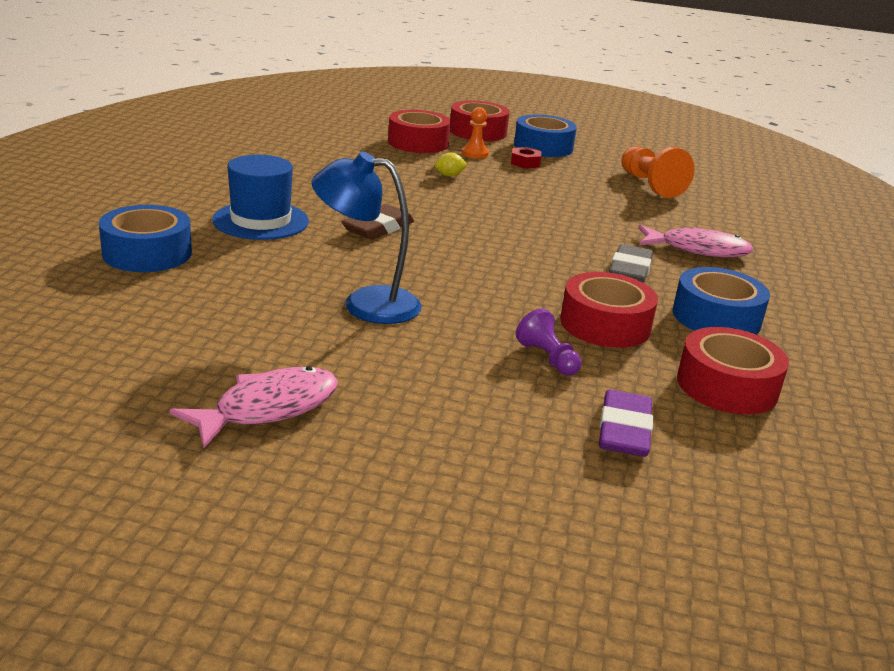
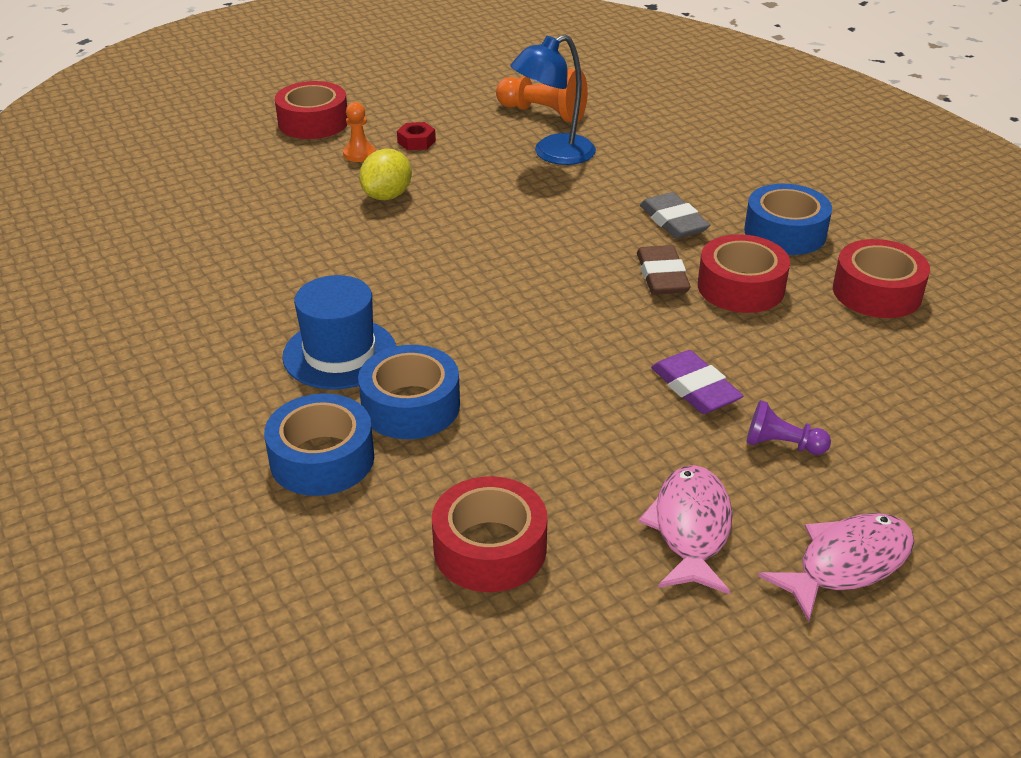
camera: 40 degrees left, 10 degrees up
blue lamp [312,152,422,324] -> blue lamp moved to [510,35,596,165]
brown eraser [341,204,414,240] -> brown eraser moved to [637,245,691,295]
red tape [388,110,451,153] -> red tape moved to [432,476,547,592]
yellow lemon [435,153,467,177] -> yellow lemon [359,149,412,200], size x1.77
blue tape [514,115,577,157] -> blue tape moved to [358,345,460,439]
purple pawn [516,309,582,376] -> purple pawn moved to [747,400,831,455]
purple eraser [599,389,653,457] -> purple eraser moved to [651,350,743,414]
pink fish [638,225,753,258] -> pink fish moved to [758,513,914,622]

